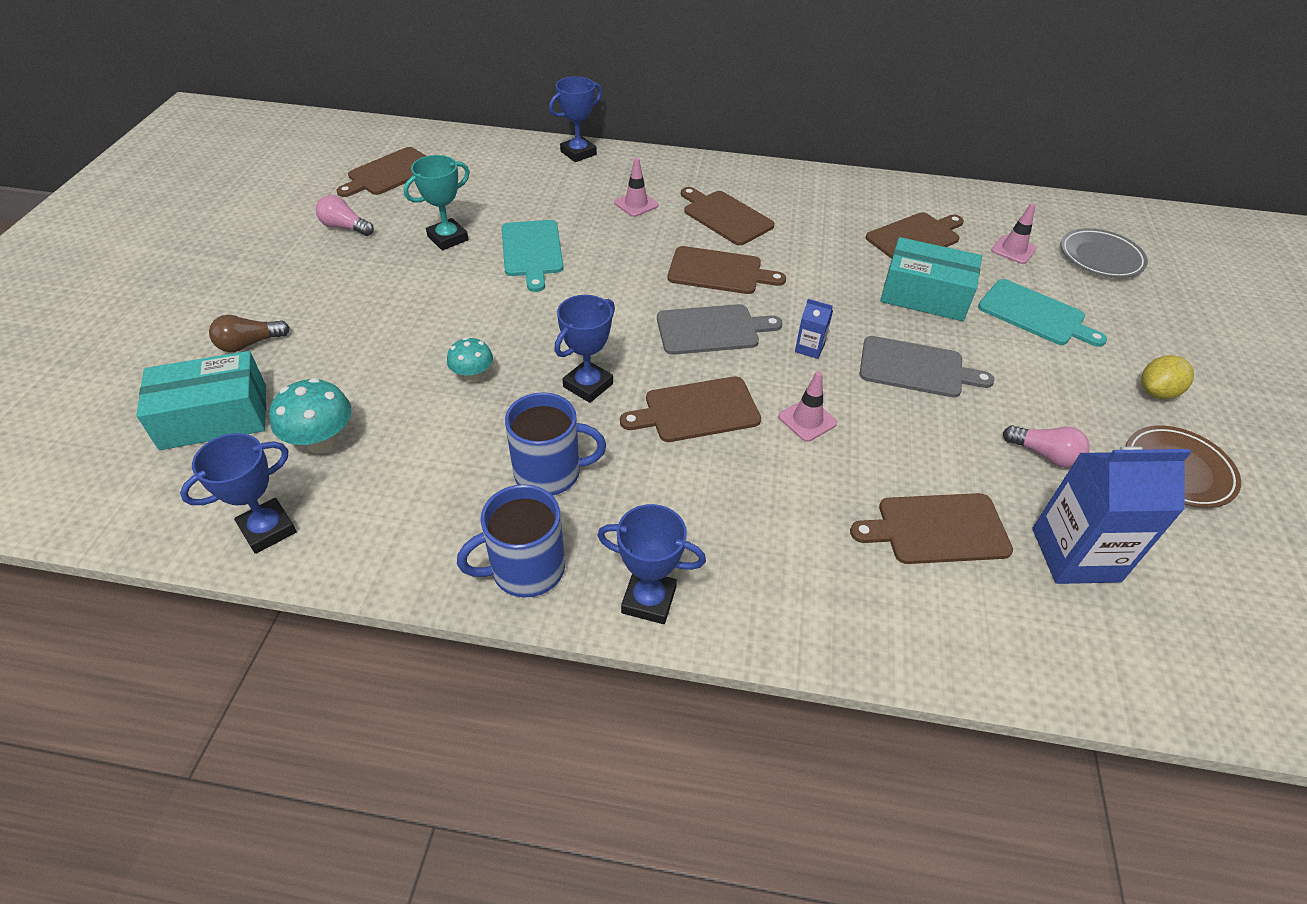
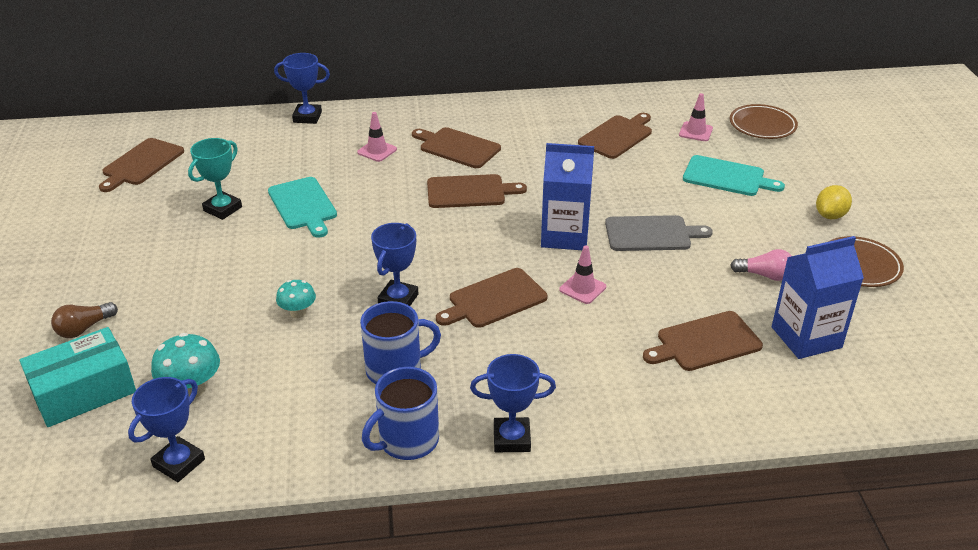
camera: 15 degrees left, 10 degrees down
pink light bulb [316,195,374,236] -> none
blue trophy [549,76,602,162] -> blue trophy turned 60 degrees clockwise [274,53,330,124]
grey cutting board [657,304,783,355] -> none
blue carton [795,299,833,359] -> blue carton [541,143,594,250], size x2.21
turquoise box [880,237,982,321] -> none
grey plate [1061,228,1148,278] -> brown plate [730,104,798,139]

